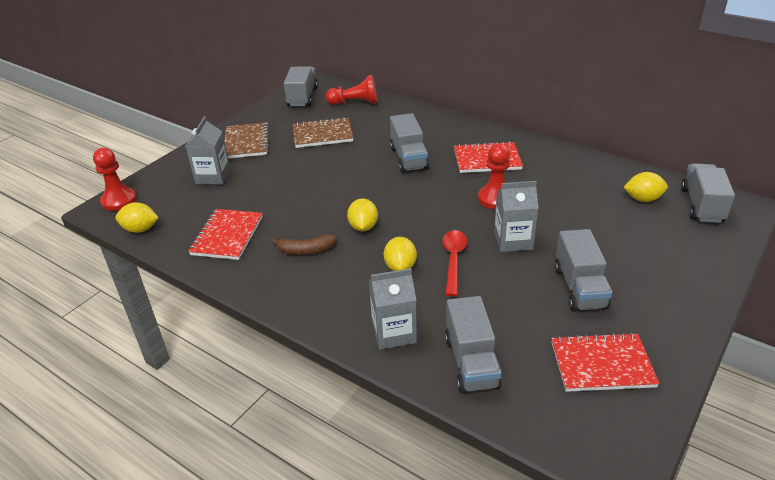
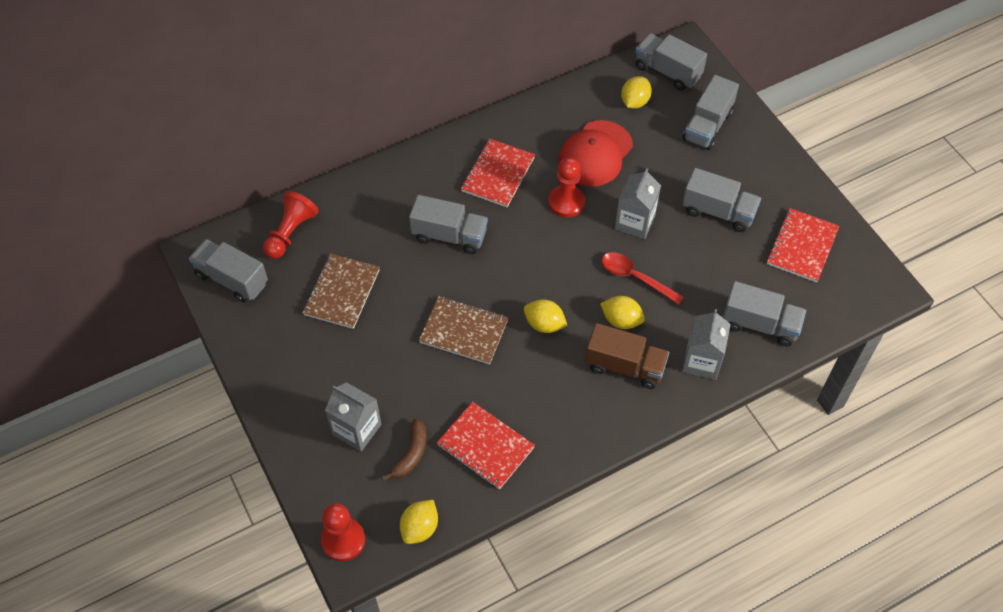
camera: 65 degrees left, 20 degrees up
brown notebook [224,122,269,159] -> brown notebook moved to [419,296,508,365]
brown banana [270,234,337,255] -> brown banana moved to [382,418,426,480]
none -> red cap [558,120,633,187]
none -> brown truck [585,323,669,389]
none -> grey truck [682,75,739,150]

